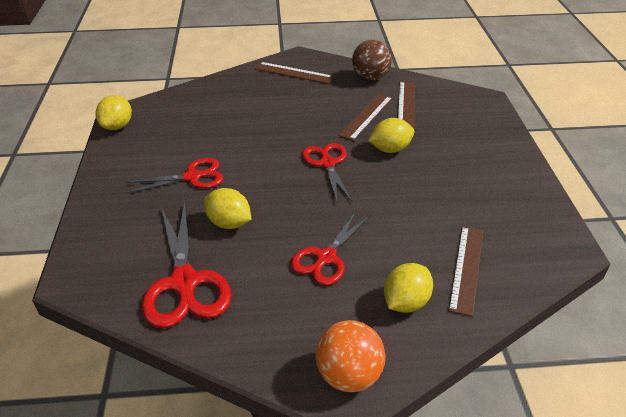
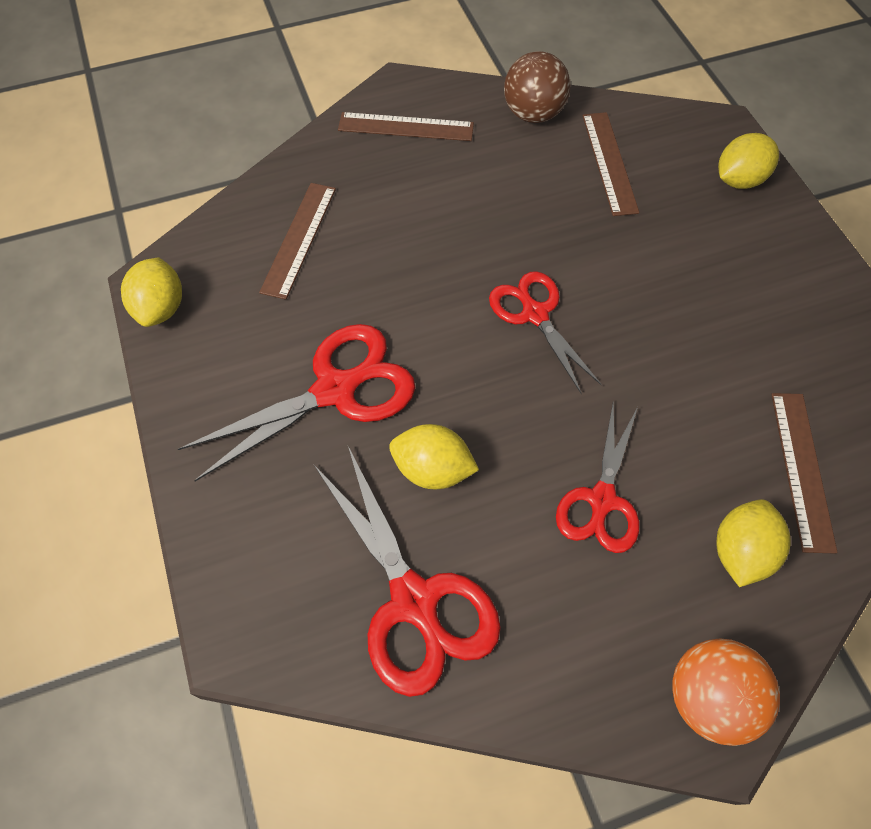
camera: 15 degrees left, 20 degrees up
red scissors [125,158,223,193] -> red scissors [178,324,415,481], size x1.51
brown ruler [338,93,392,141] -> brown ruler moved to [259,183,336,300]
yellow lemon [368,118,414,153] -> yellow lemon moved to [718,133,779,189]

